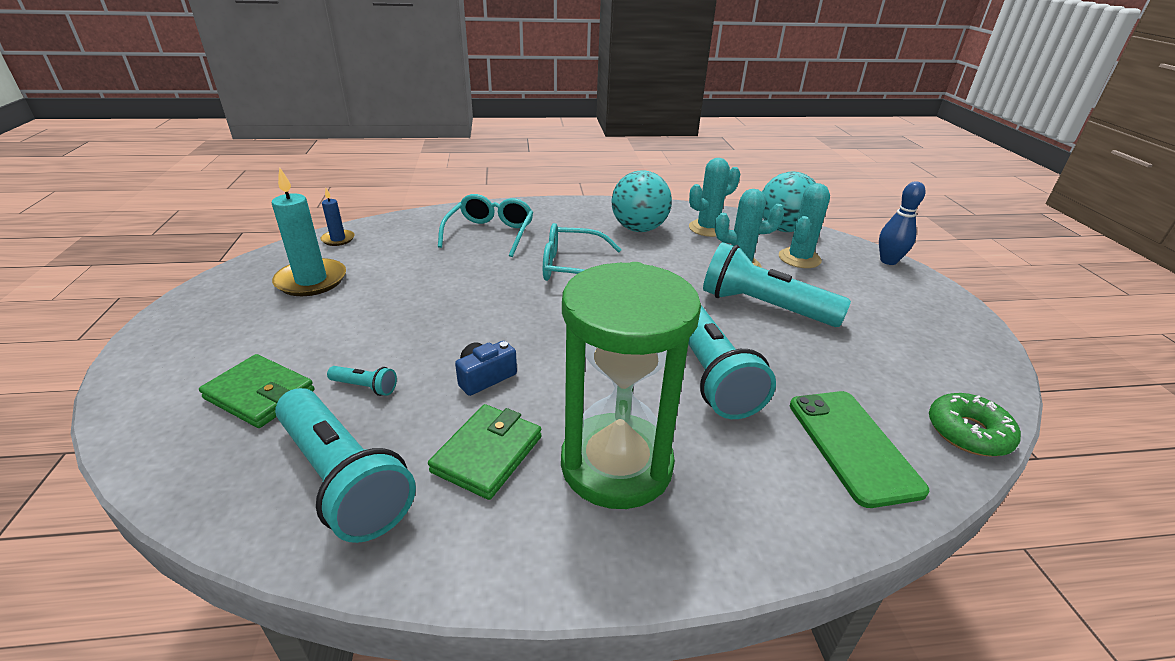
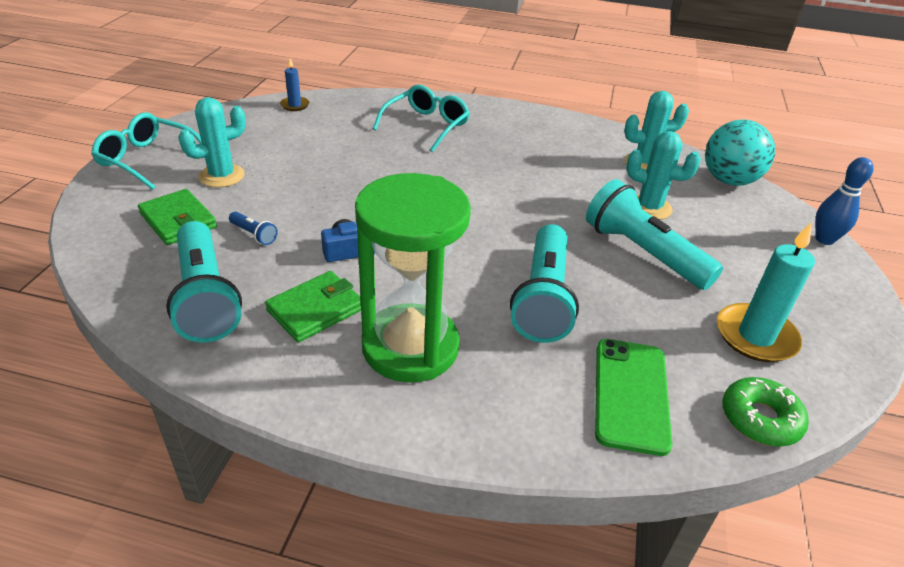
camera: 20 degrees right, 5 degrees up
turquoise candle [272,167,346,296] -> turquoise candle moved to [717,223,815,362]
turquoise flashlight [327,366,397,396] -> blue flashlight [229,212,278,245]
turquoise glasses [543,223,622,281] -> turquoise glasses moved to [91,113,202,190]
turquoise ball [612,170,672,232] -> none
turquoise cactus [779,183,830,268] -> turquoise cactus moved to [178,97,246,188]

